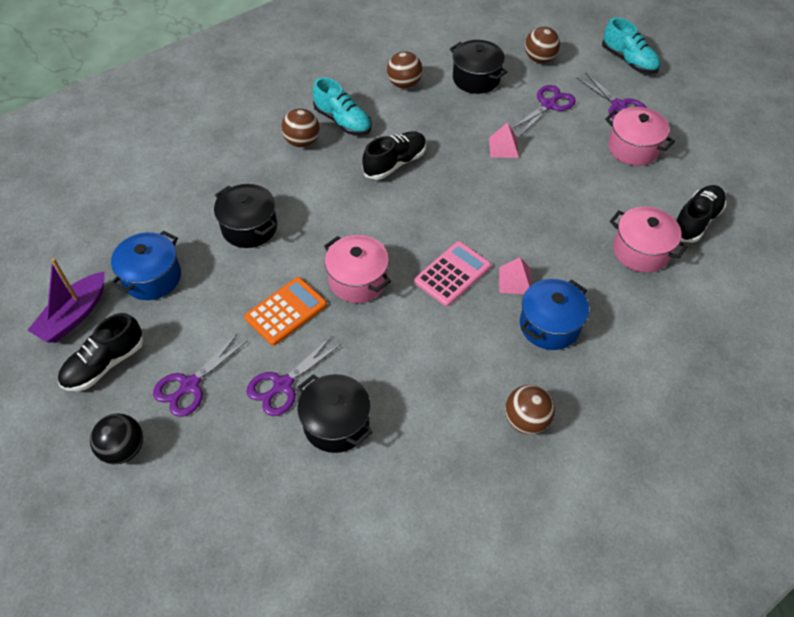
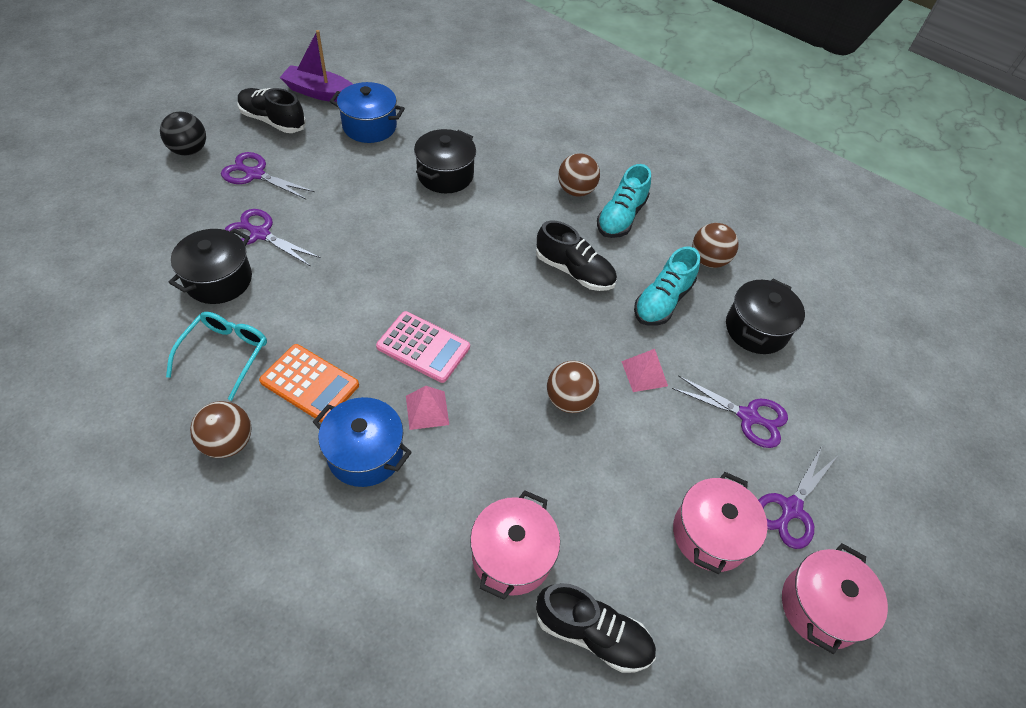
camera: 70 degrees right, 0 degrees up
orange calculator [244,277,327,346] -> orange calculator moved to [259,344,359,422]
pink pot [324,235,391,303] -> pink pot moved to [782,543,888,654]
brown ball [525,27,560,63] -> brown ball moved to [547,361,599,413]
turquoise shoe [602,18,660,74] -> turquoise shoe moved to [634,247,700,326]
none -> turquoise glasses [166,312,267,401]

